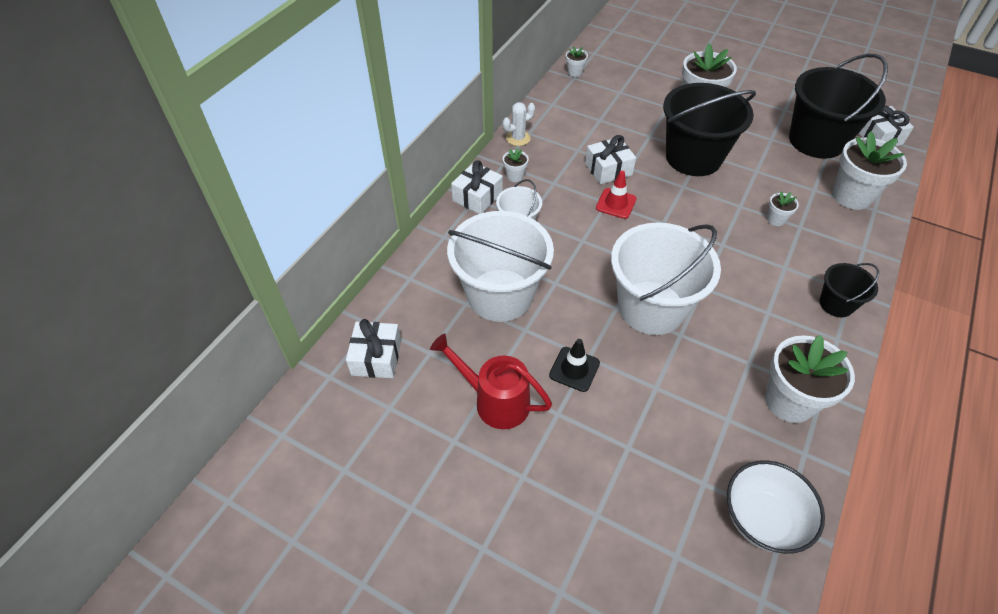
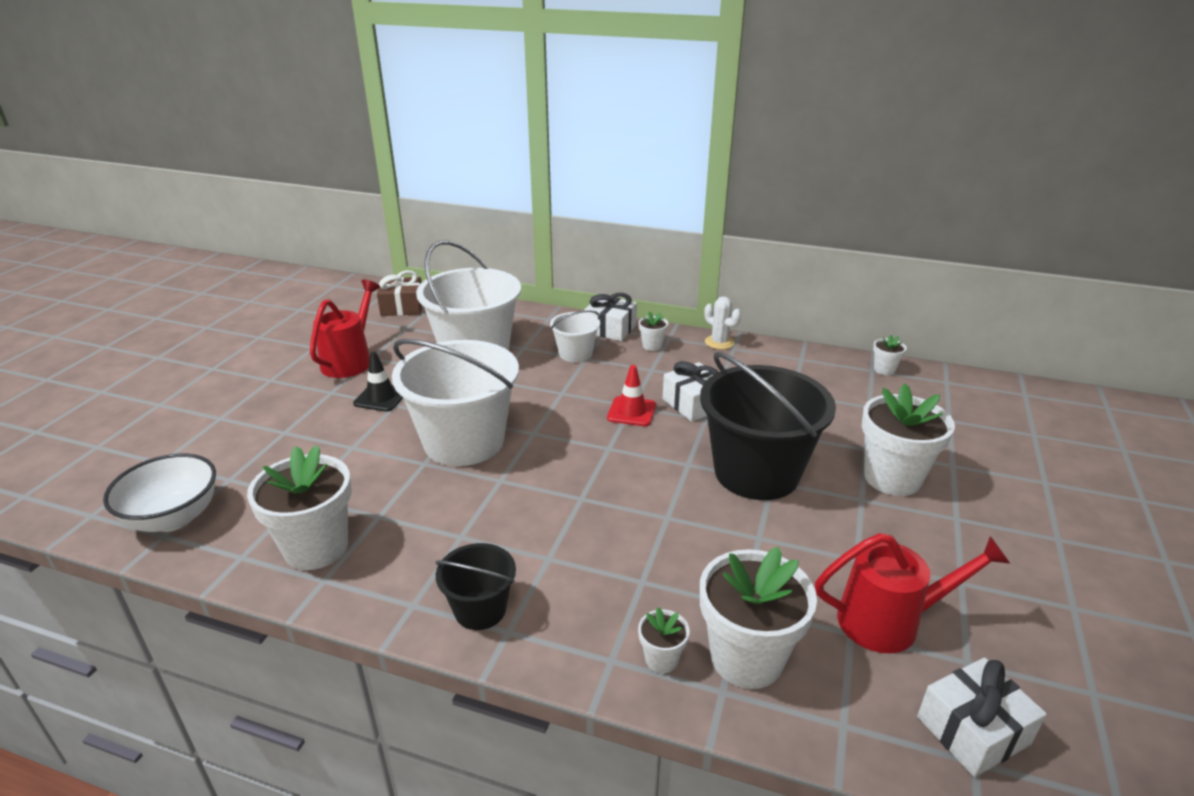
camera: 80 degrees right, 20 degrees down
white gift [346,319,401,378] -> brown gift [377,270,423,316]
white flower pot [767,191,799,226] -> white flower pot moved to [638,607,690,673]
black bucket [789,54,888,159] -> red watering can [815,533,1011,653]

